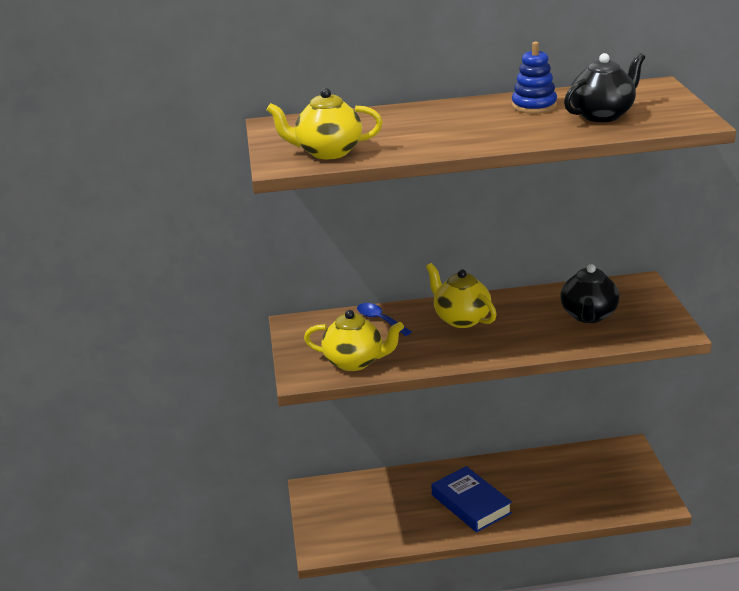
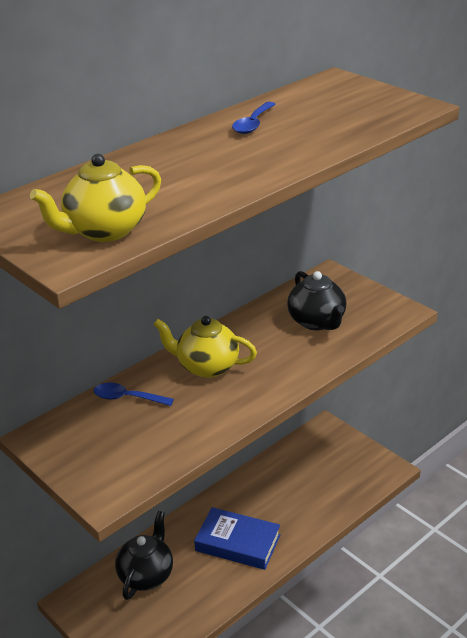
camera: 35 degrees left, 5 degrees up
yellow teapot [304,310,404,371] -> none
blue stacking toy [512,42,557,114] -> blue spoon [232,102,276,134]
black teapot [564,53,645,122] -> black teapot moved to [115,511,173,600]

